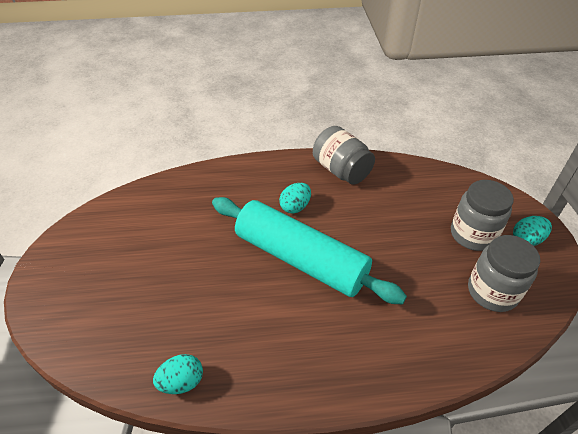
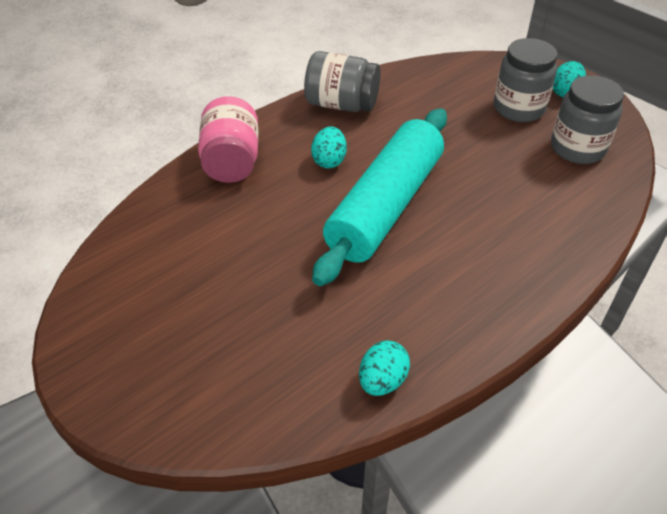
camera: 35 degrees left, 0 degrees up
turquoise rolling pin [212,197,407,304] -> turquoise rolling pin turned 60 degrees counterclockwise [312,108,447,286]
none -> pink jar [198,96,258,183]

